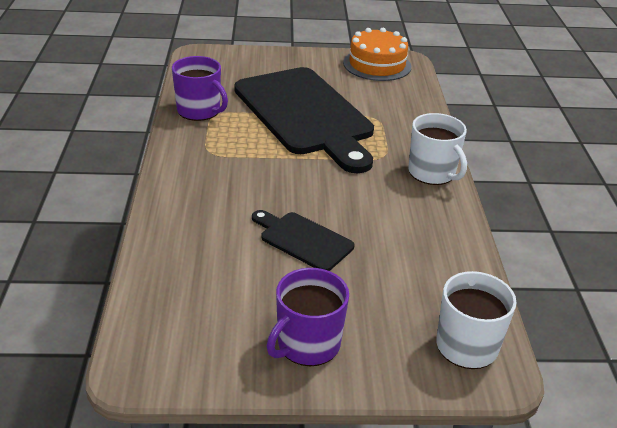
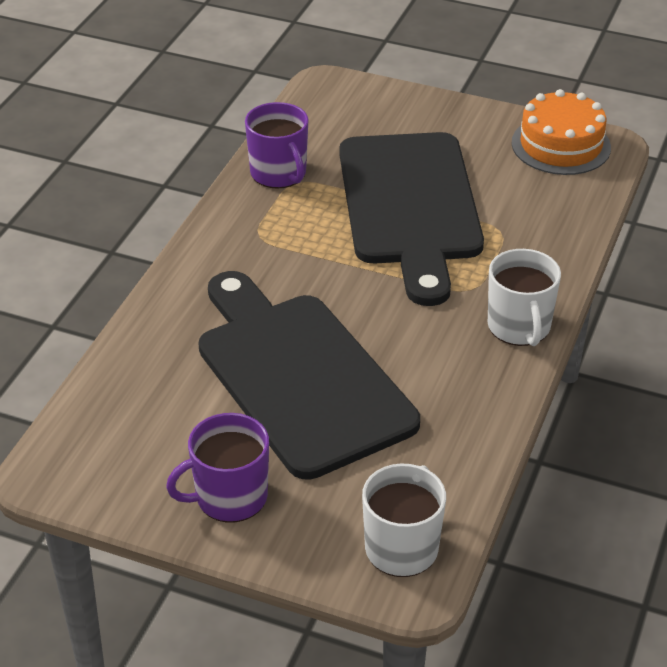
camera: 25 degrees right, 5 degrees up
black cutting board [252,210,354,271] -> black cutting board [198,271,420,480], size x2.19

